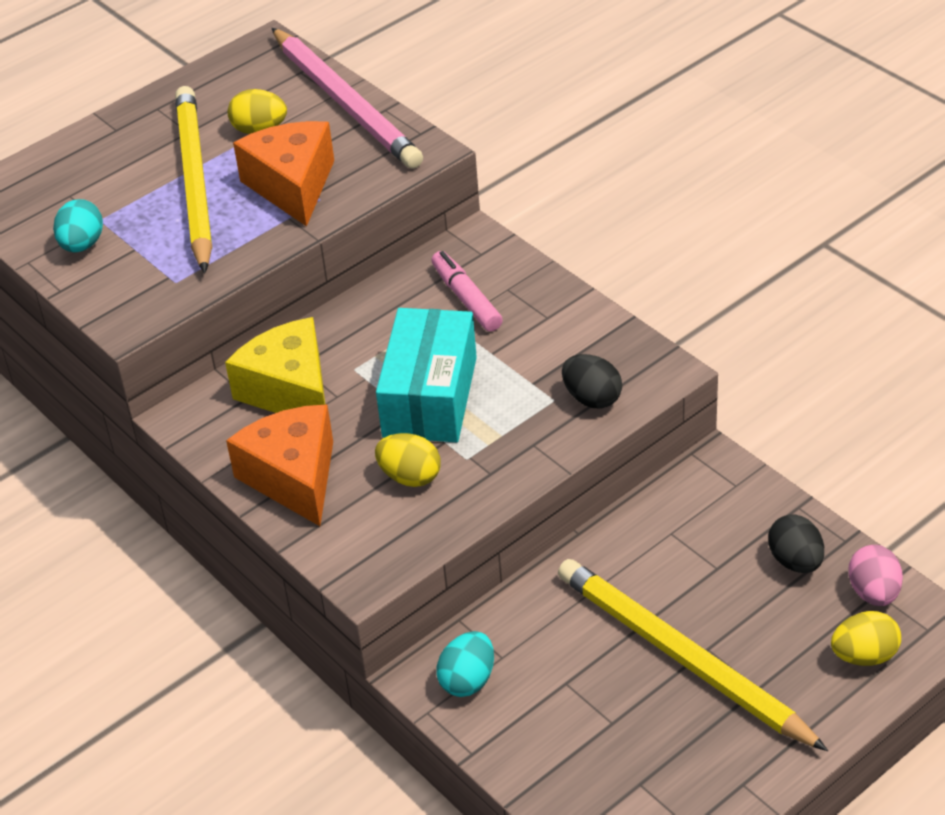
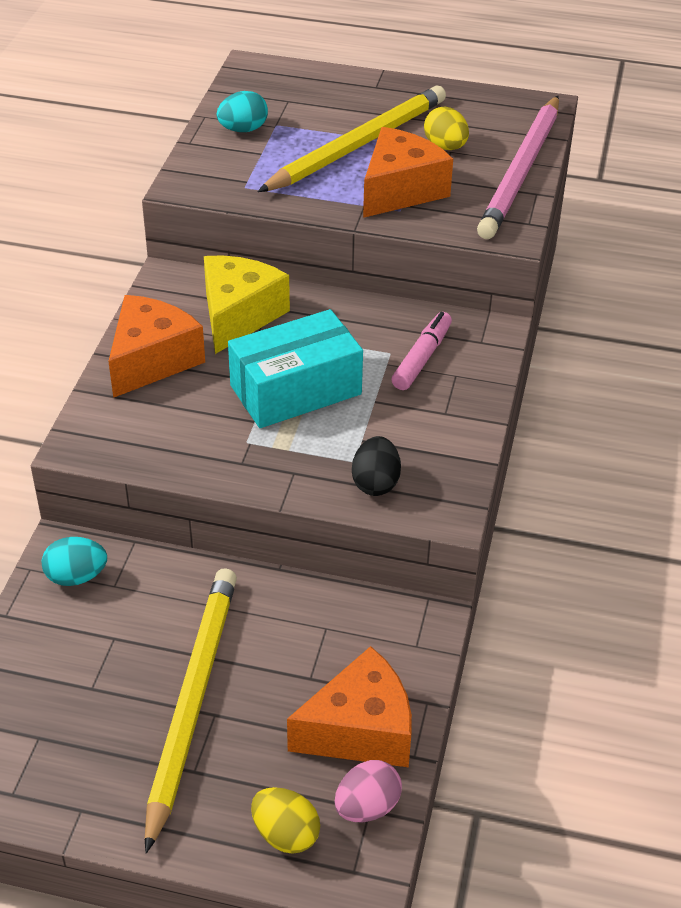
camera: 50 degrees right, 0 degrees up
yellow egg [375,433,441,487] -> none
black egg [768,514,824,573] -> orange cheese [287,646,412,767]

